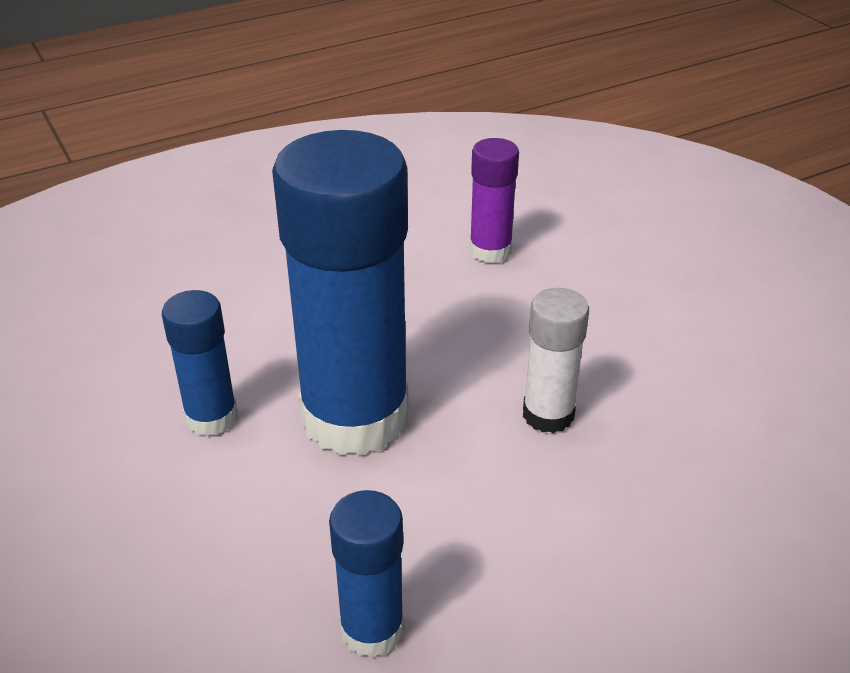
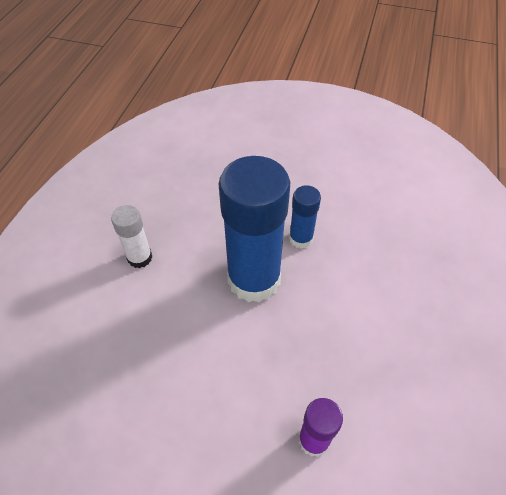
camera: 135 degrees right, 15 degrees up
blue glue stick [329,490,404,658] -> none
white glue stick [523,288,589,433] -> white glue stick moved to [111,205,152,268]

